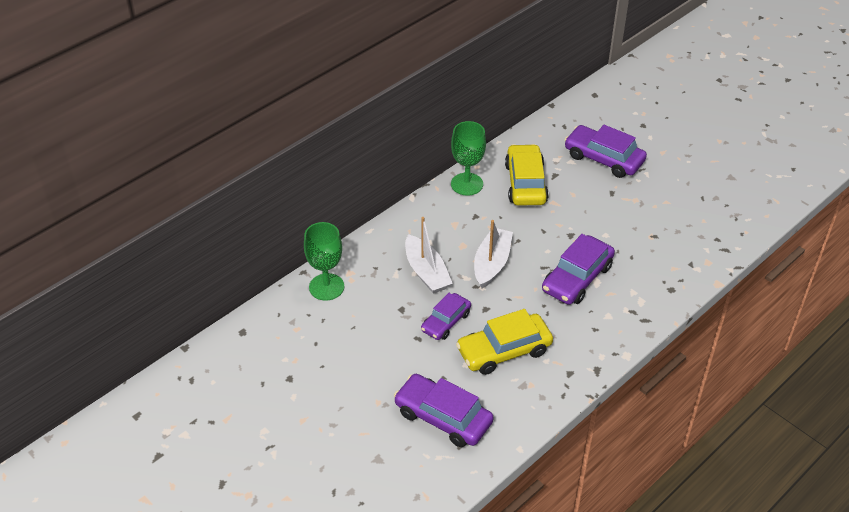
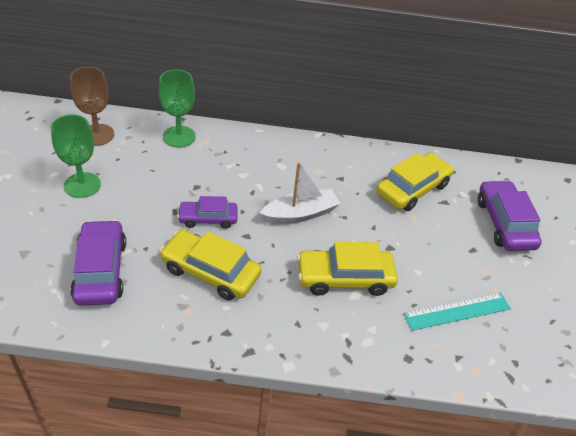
camera: 45 degrees right, 0 degrees up
white boat [405,217,453,294] -> none
green goblet [451,121,486,196] -> green goblet moved to [51,114,101,198]
purple car [542,234,615,305] -> yellow car [297,242,398,296]
none -> brown goblet [70,67,114,146]
none -> turquoise ruler [403,293,511,331]

